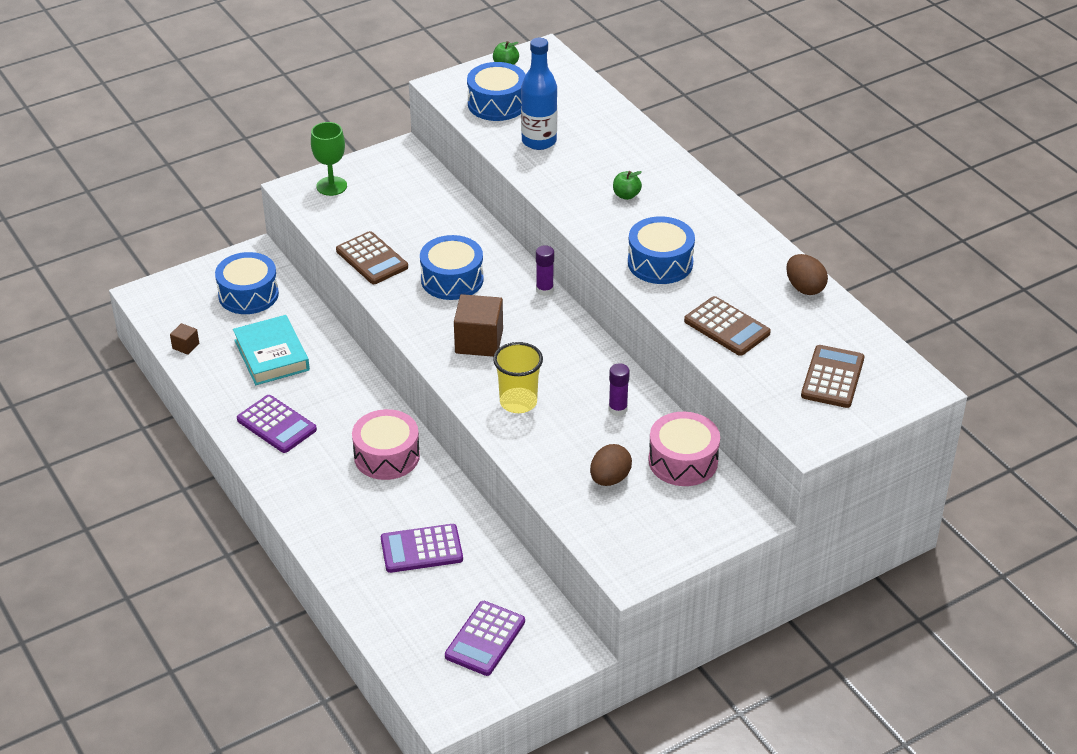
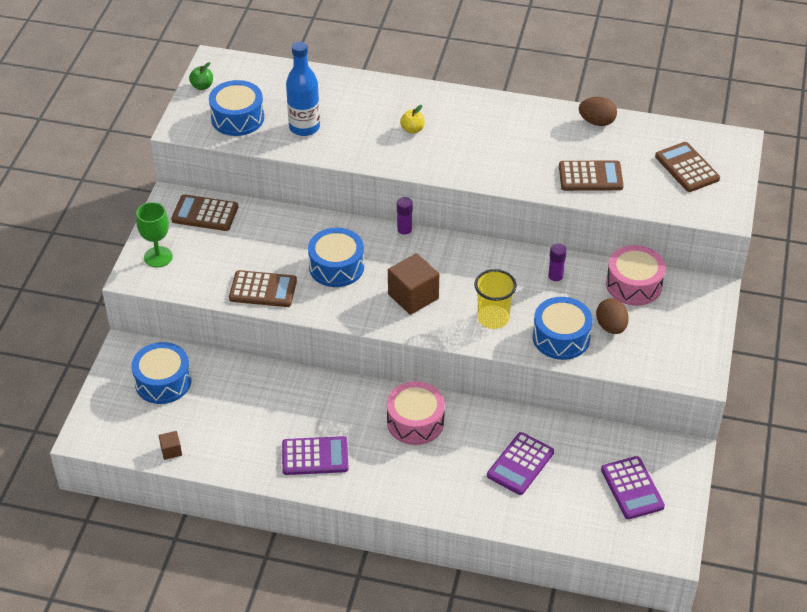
camera: 45 degrees left, 5 degrees up
turquoise book [233,315,310,385] -> none
green apple [613,171,642,200] -> yellow apple [400,105,425,134]
blue drum [628,216,695,284] -> blue drum moved to [532,297,593,360]
none -> brown calculator [171,194,238,231]

